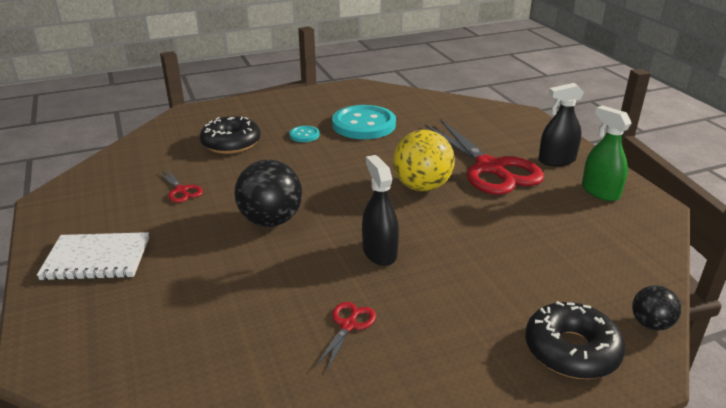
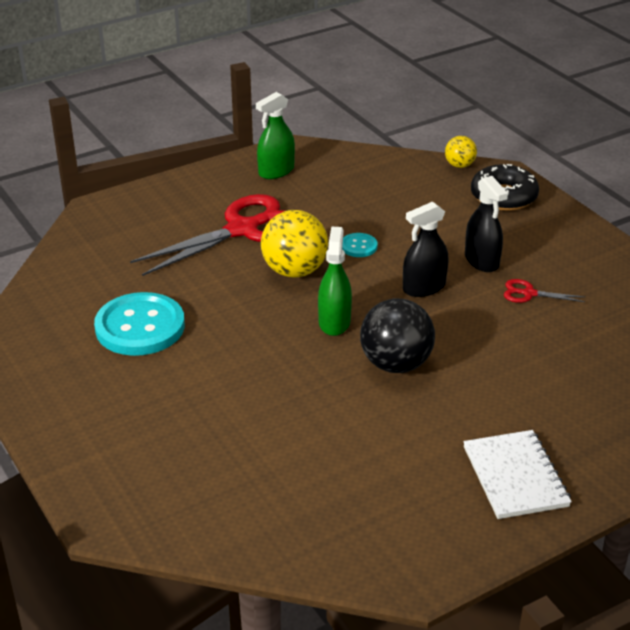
camera: 100 degrees left, 5 degrees up
red scissors [158,168,203,203] -> none
black donut [200,116,260,154] -> none
turquoise button [290,126,320,142] -> turquoise button moved to [342,233,377,257]
black spray bottle [539,83,584,166] -> black spray bottle moved to [465,176,508,272]
black ball [632,285,681,331] -> yellow ball [445,136,477,168]
none -> green spray bottle [318,227,352,336]

